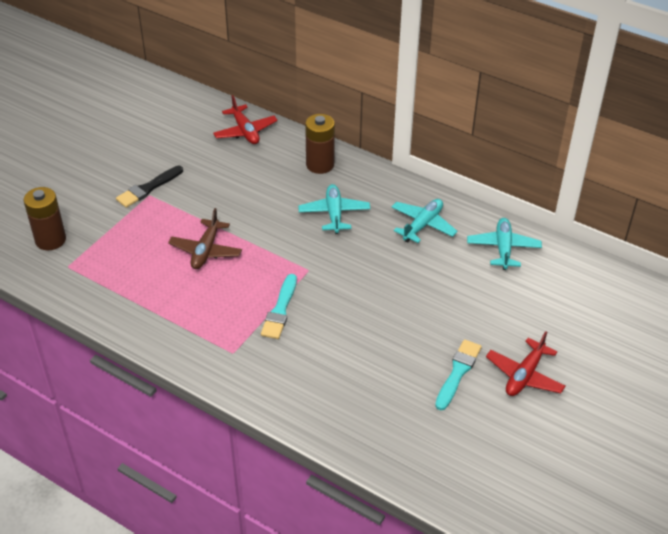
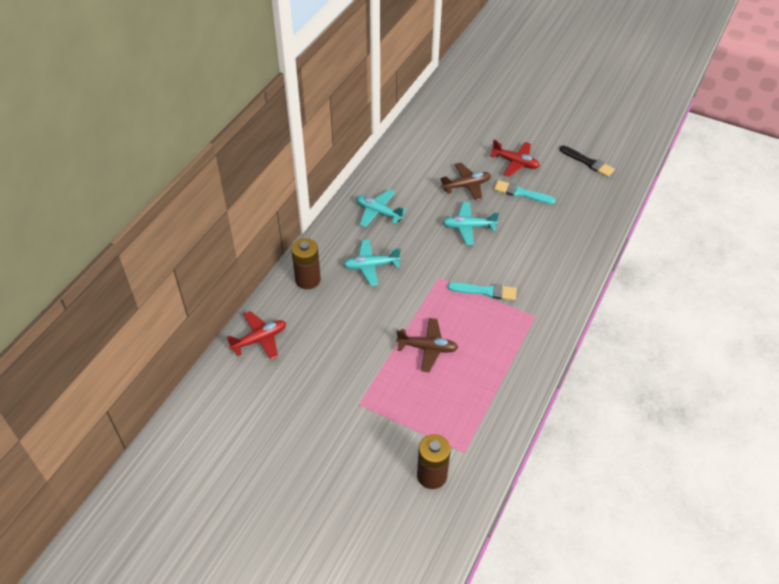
camera: 95 degrees left, 5 degrees up
black brush [116,166,183,208] -> black brush moved to [560,145,615,177]
turquoise plane [467,218,542,270] -> turquoise plane moved to [442,202,499,245]
none -> brown plane [440,163,491,201]

